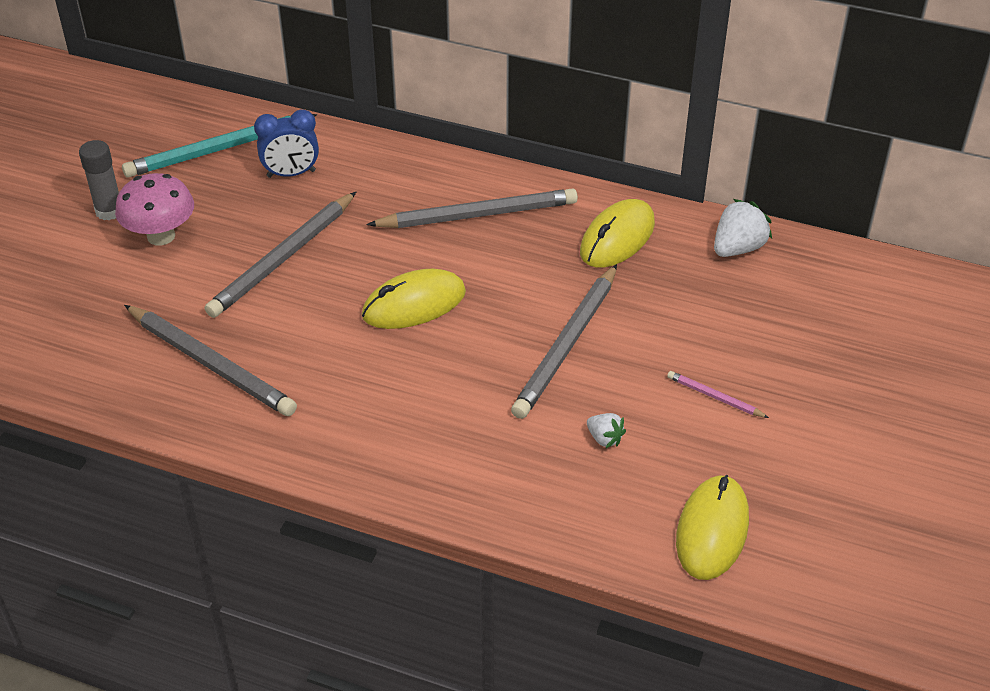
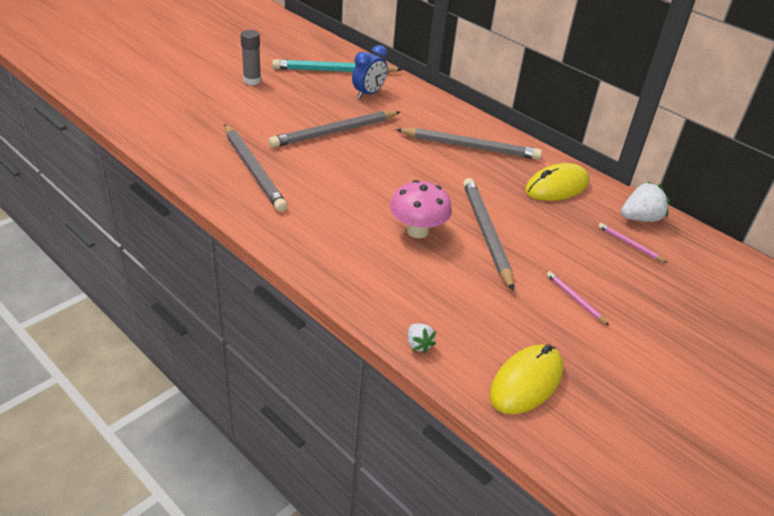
camera: 20 degrees right, 5 degrees down
pink mushroom [115,173,194,246] -> pink mushroom moved to [390,180,452,238]
blue clock [254,109,319,178] -> blue clock turned 60 degrees counterclockwise [352,45,388,99]
yellow mouse [362,269,466,329] -> none
grey pencil [511,264,617,419] -> grey pencil turned 120 degrees clockwise [463,178,514,291]
white strawberry [587,413,626,448] -> white strawberry moved to [408,324,436,353]
none -> pink pencil [598,223,668,263]

